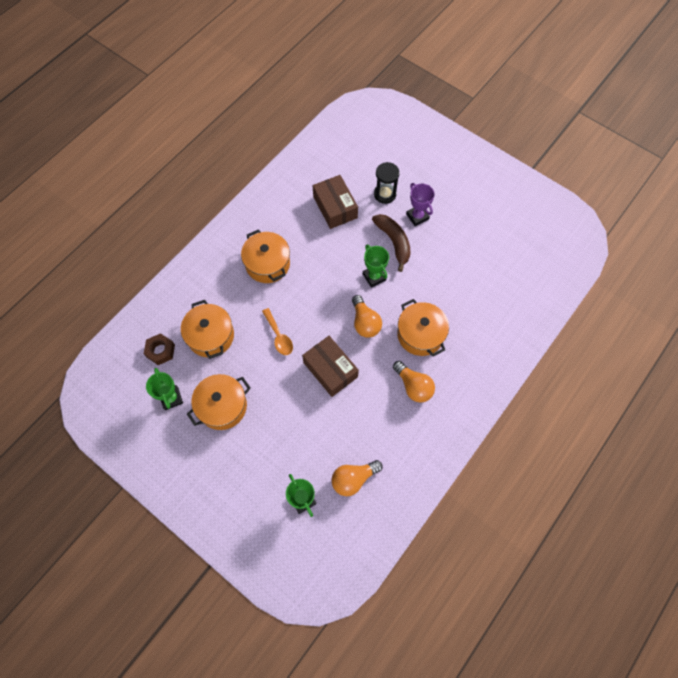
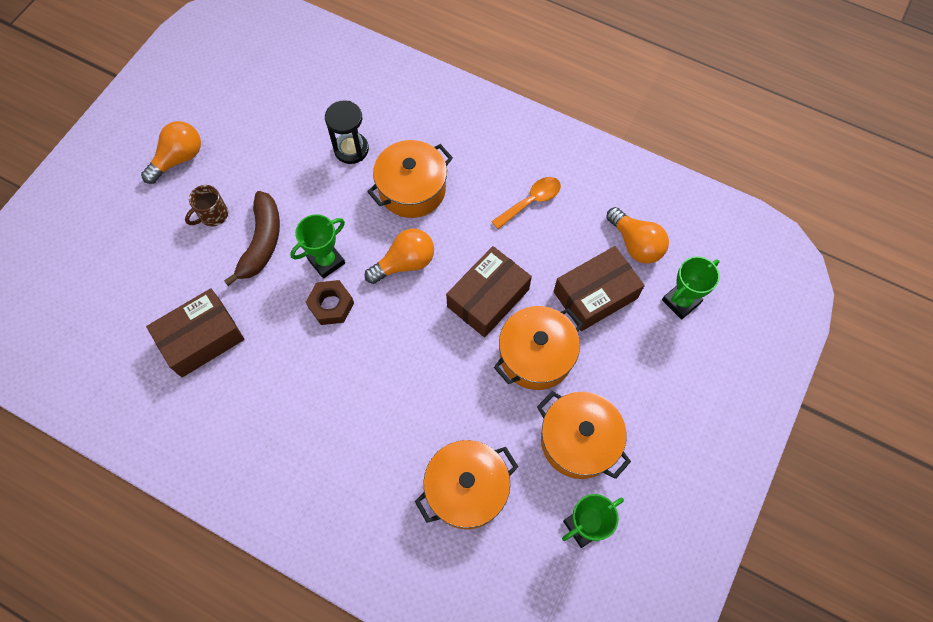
camera: 100 degrees left, 0 degrees up
brown nut [144,333,175,365] -> brown nut moved to [306,280,354,325]
orange pot [241,229,290,283] -> orange pot moved to [494,306,583,390]
orange spoon [262,308,293,355] -> orange spoon moved to [491,177,561,229]
brown banana [372,214,411,272] -> brown banana turned 135 degrees clockwise [224,191,280,286]
black hourglass [374,162,400,204] -> black hourglass moved to [325,100,369,164]
orange light bulb [393,361,435,403] -> orange light bulb moved to [141,121,201,184]
purple trophy [406,183,435,226] -> brown mug [185,185,228,227]
none -> brown box [554,246,645,331]

